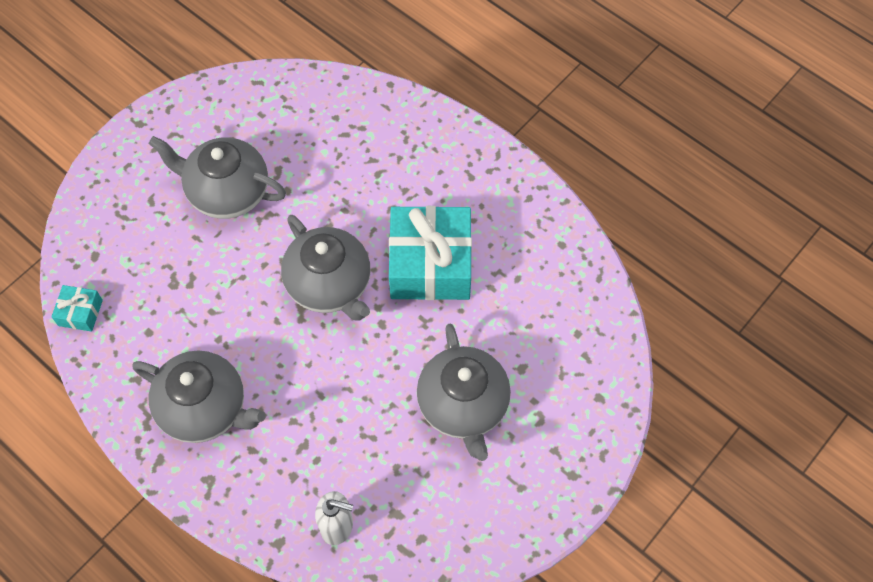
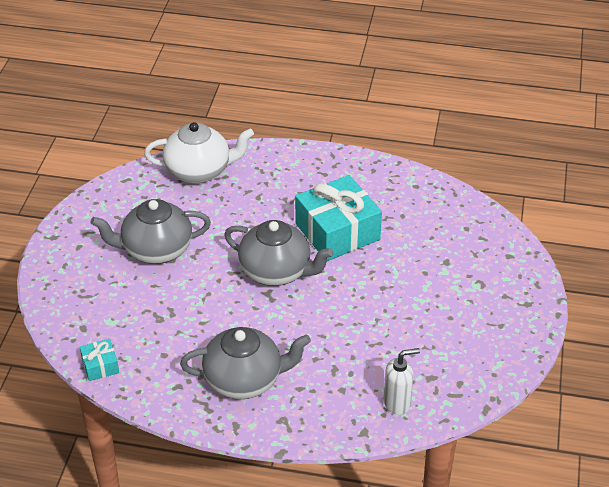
camera: 30 degrees left, 20 degrees down
grey teapot [417,324,511,461] -> none
none -> white teapot [144,122,254,184]

